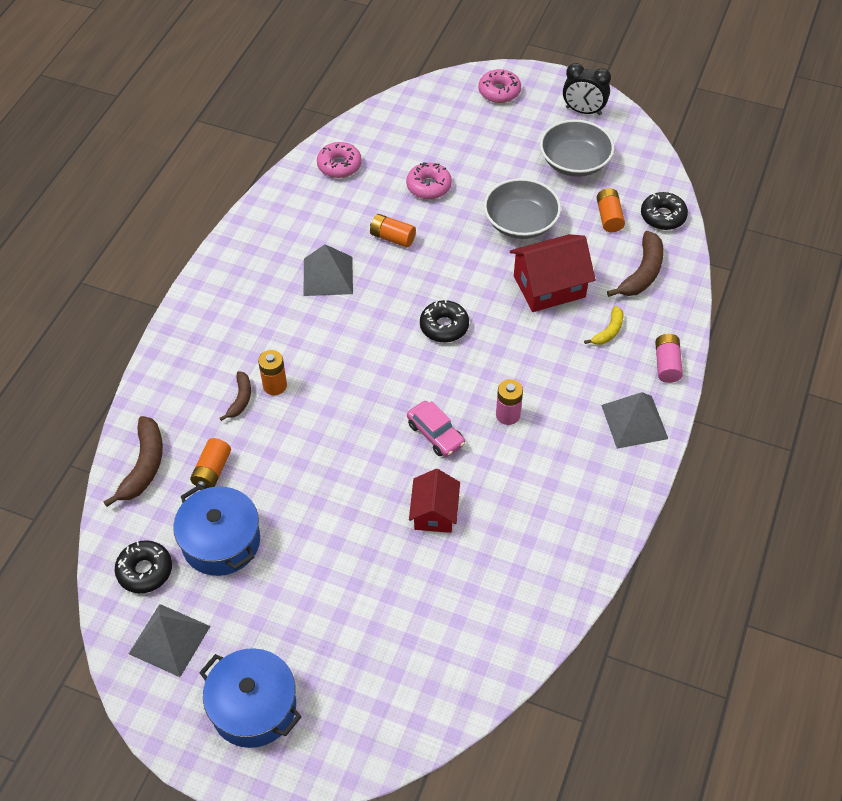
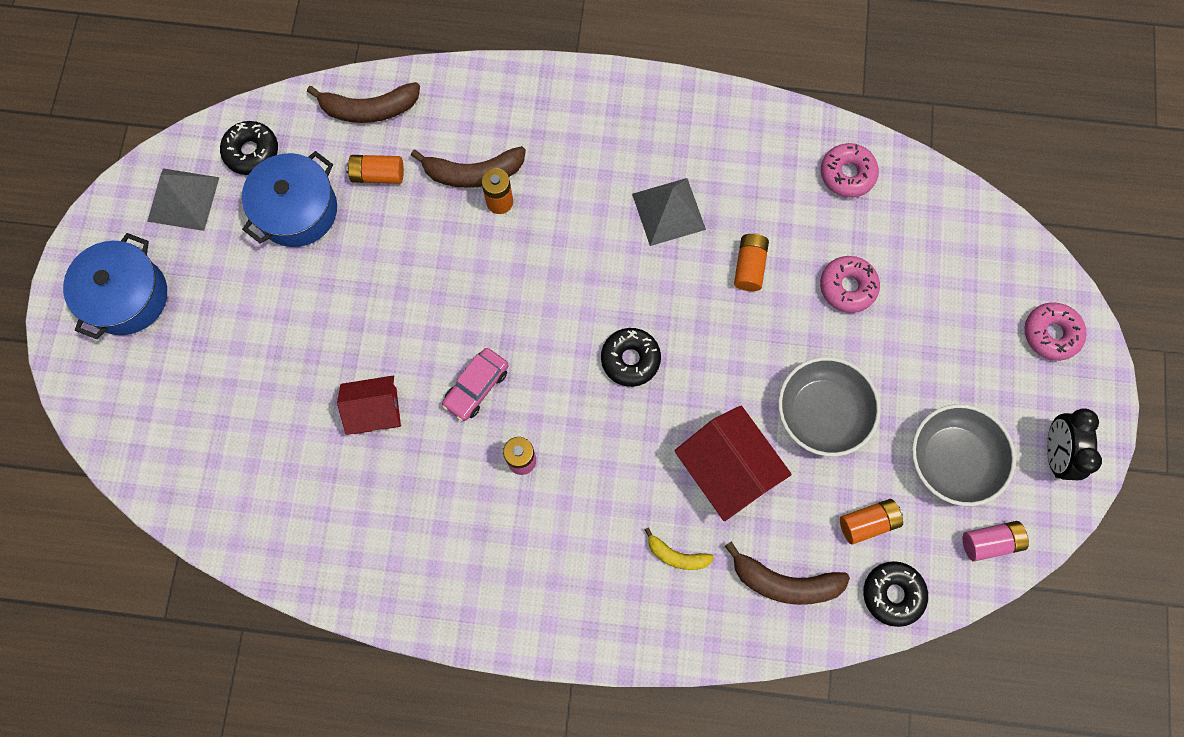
camera: 75 degrees right, 20 degrees up
brown banana [220,371,251,421] -> brown banana [411,146,526,188], size x1.70
grey pyramid [601,392,668,449] -> none
pink battery [655,334,683,383] -> pink battery moved to [963,521,1029,562]

